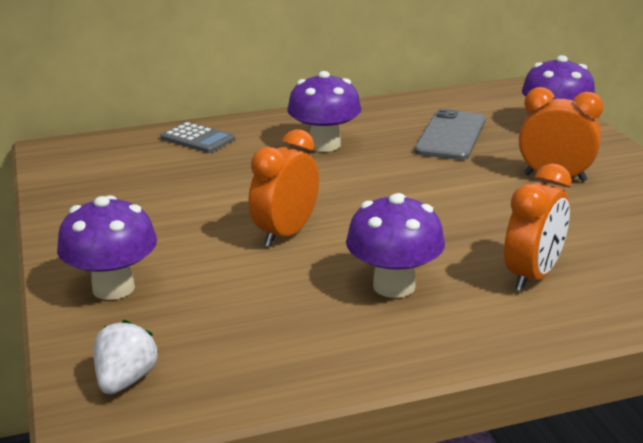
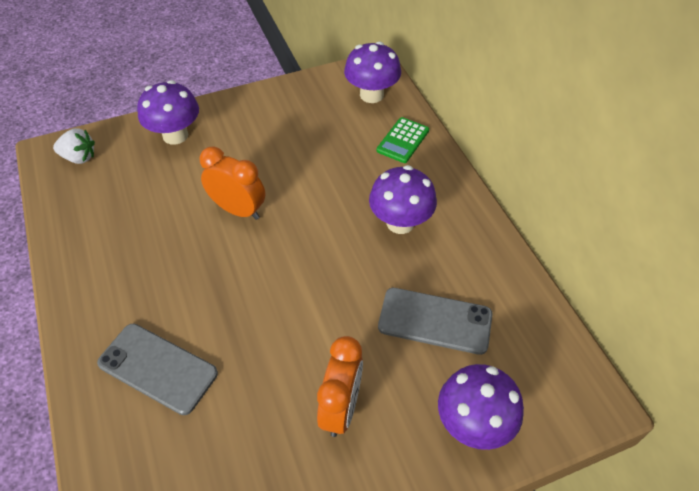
camera: 85 degrees right, 25 degrees up
grey calculator [160,122,235,153] -> green calculator [376,117,429,163]
purple mushroom [346,193,445,298] -> purple mushroom moved to [344,42,401,103]
orange clock [504,163,572,291] -> grey phone [97,324,218,415]

